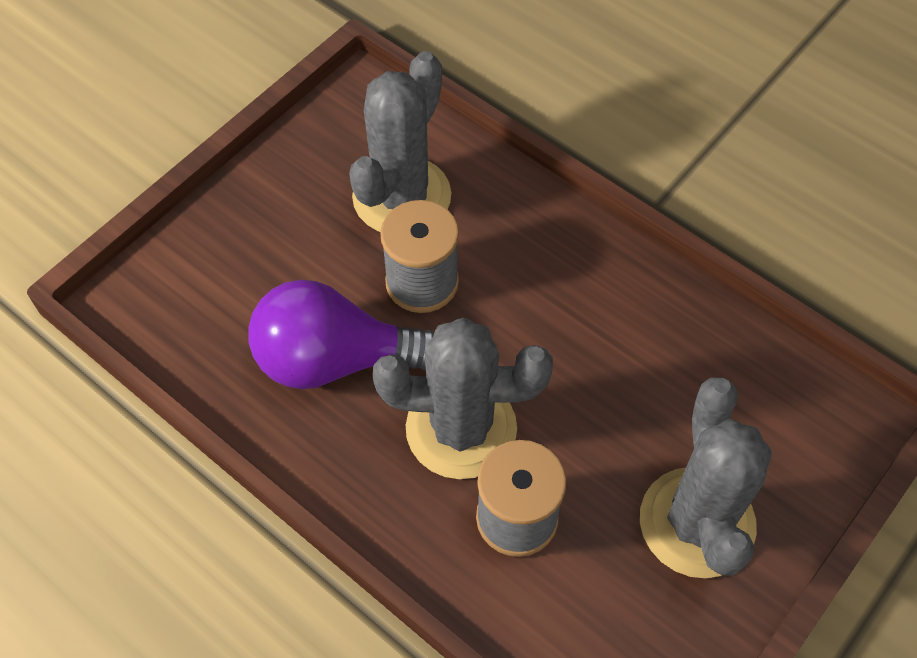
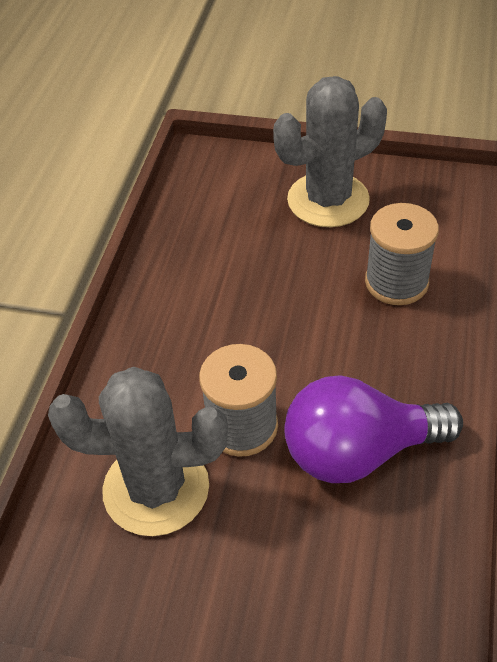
camera: 115 degrees left, 10 degrees down
purple light bulb [248,280,434,389] -> purple light bulb turned 105 degrees clockwise [284,375,463,483]
grey cactus [373,318,553,479] -> none

